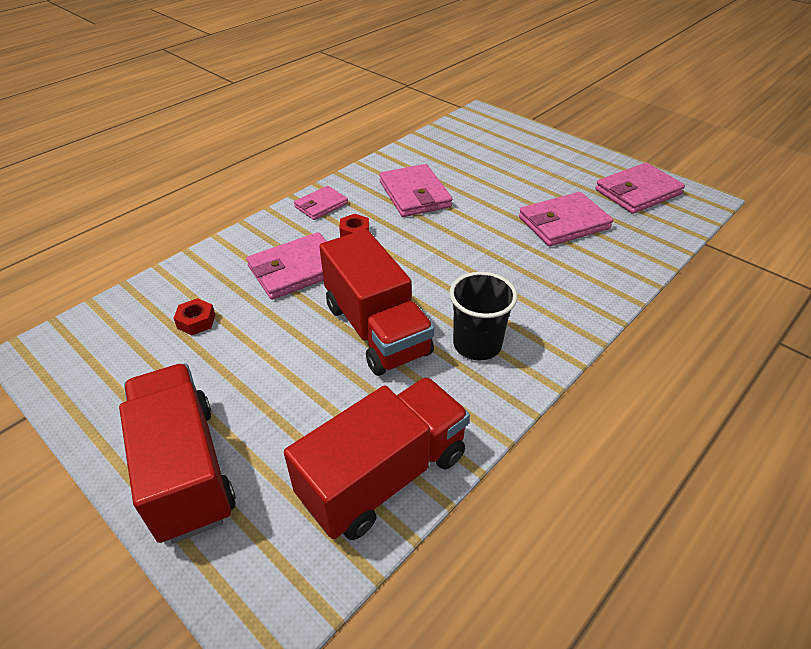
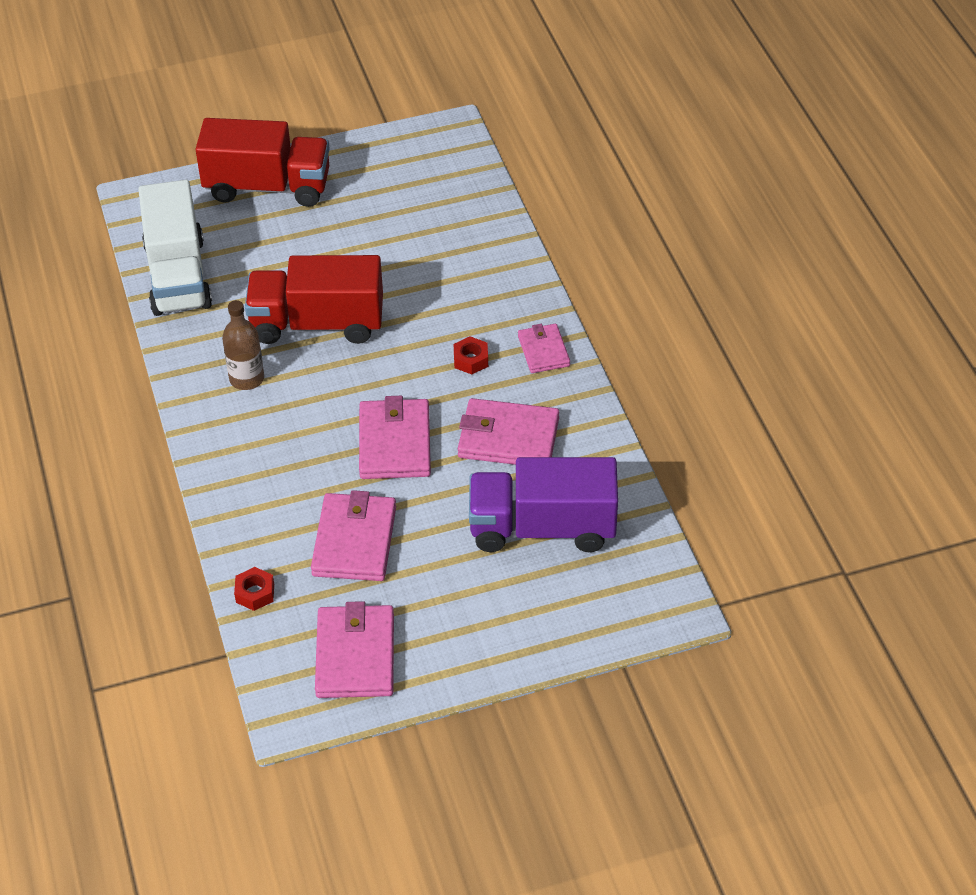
camera: 120 degrees right, 5 degrees up
red nut [173,298,215,335] -> red nut moved to [234,567,274,611]
pink wallet [246,232,327,300] -> pink wallet moved to [359,396,431,479]
red truck [284,377,470,540] -> white truck [138,180,212,316]
black cup [449,272,517,360] -> brown bottle [222,300,264,390]
none -> purple truck [469,457,618,552]

